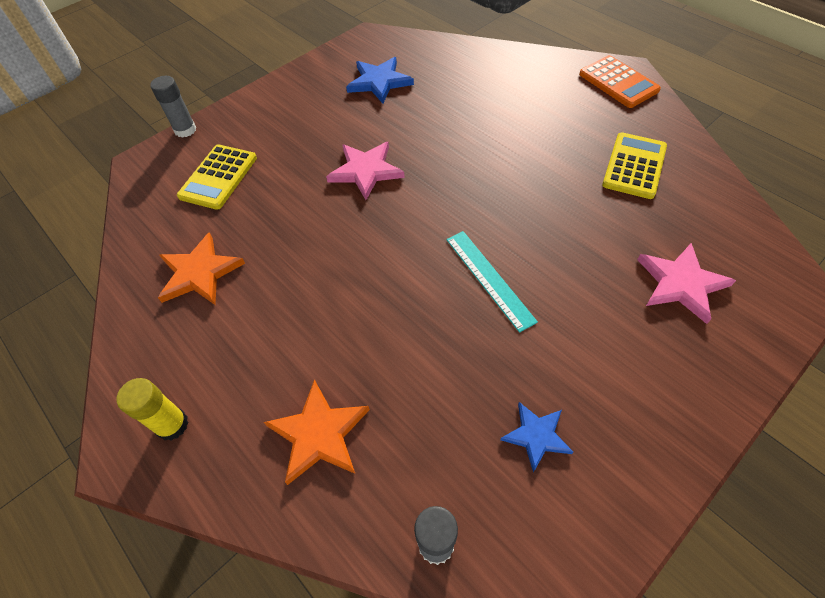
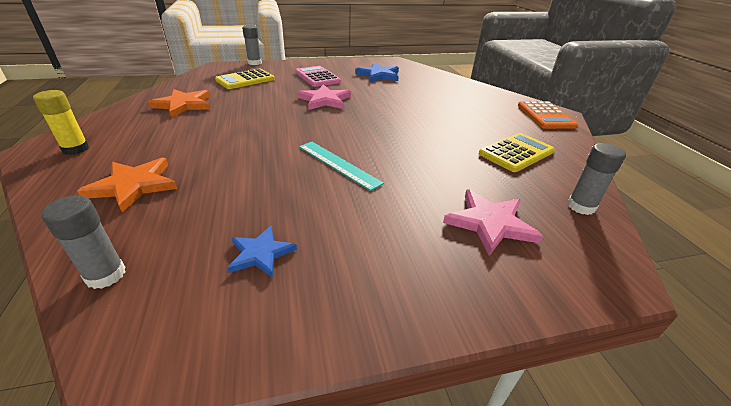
camera: 25 degrees right, 20 degrees down
turquoise ruler [446,231,538,333] -> turquoise ruler turned 45 degrees counterclockwise [299,142,384,191]
none -> pink calculator [295,66,341,87]
none -> grey glue stick [567,143,626,215]

